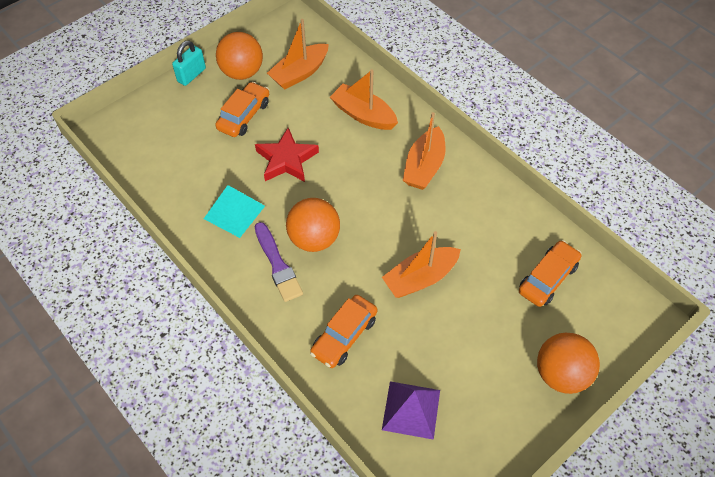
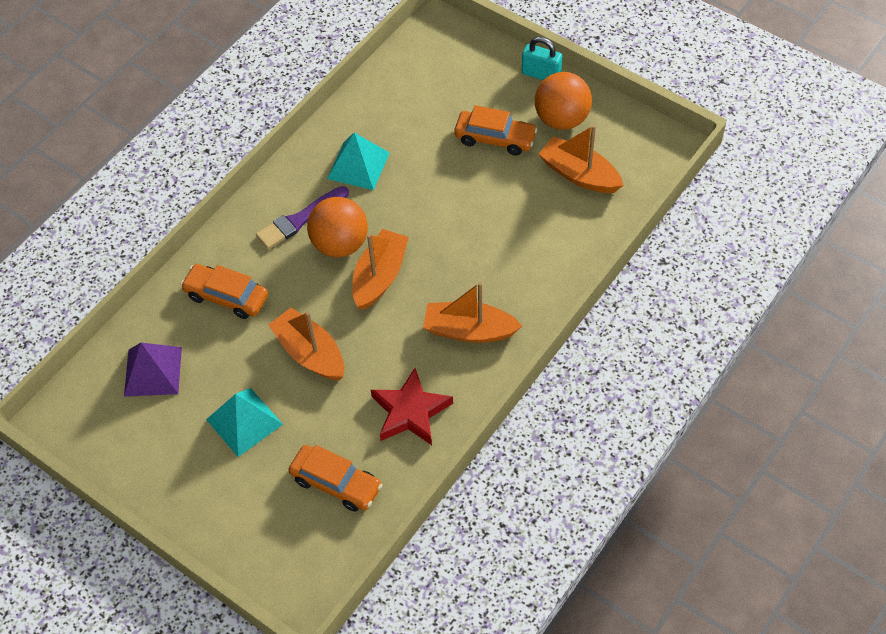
camera: 80 degrees right, 0 degrees up
red star [255,128,319,182] -> red star moved to [371,368,453,445]
orange boat [330,69,398,130] -> orange boat moved to [352,229,409,310]
orange ball [537,333,600,394] -> none
none -> turquoise pyramid [206,388,283,457]

